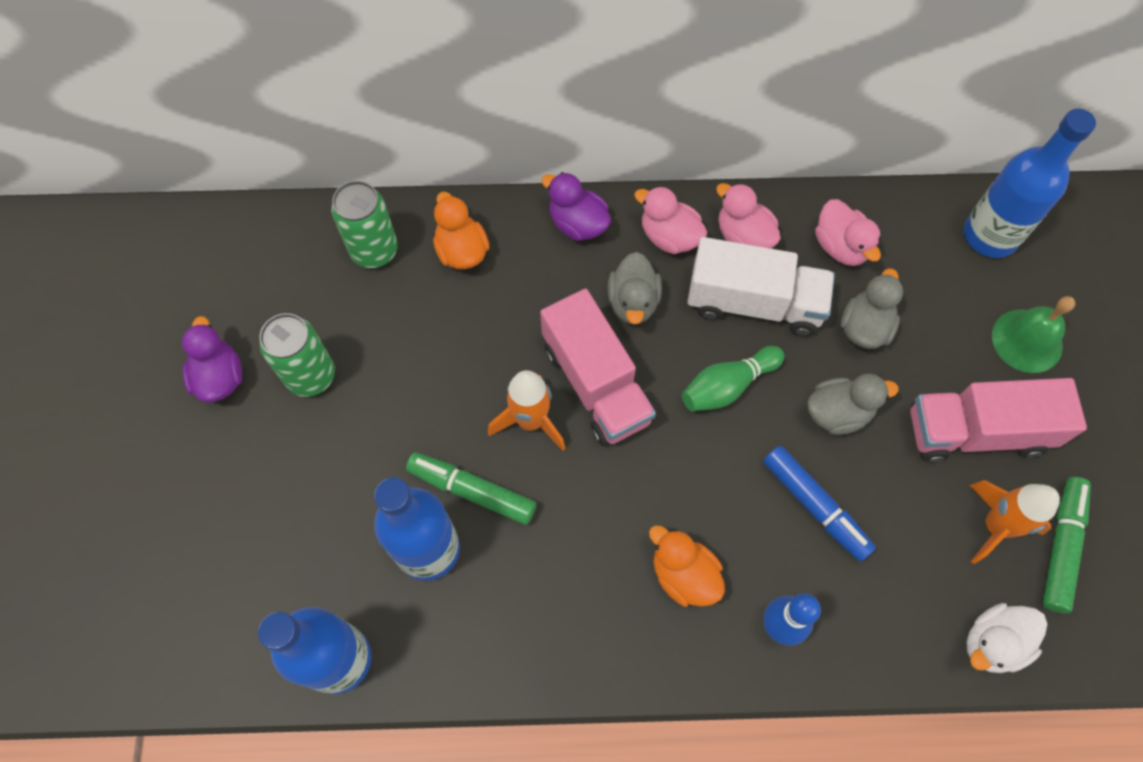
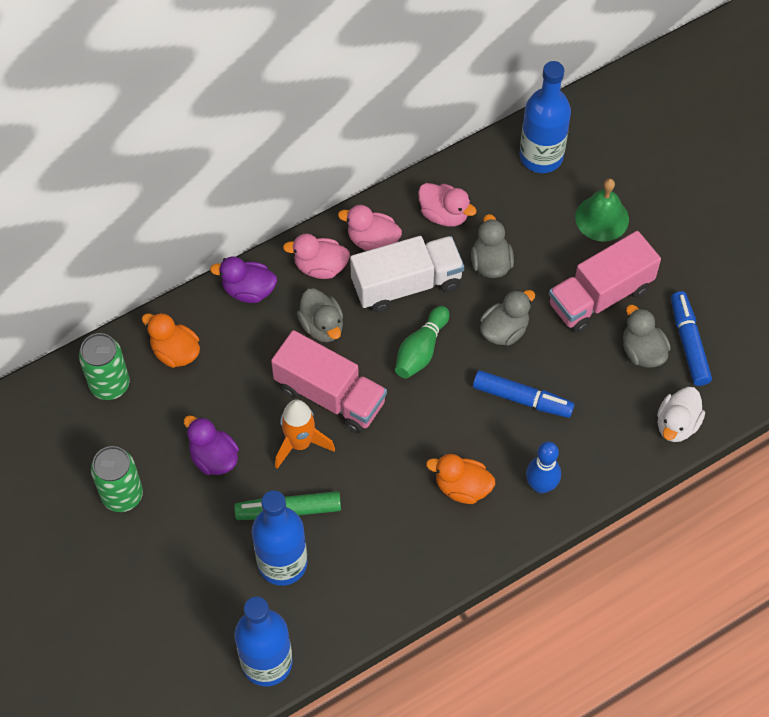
camera: 30 degrees left, 5 degrees down
purple duck [182,316,242,402] -> purple duck moved to [184,415,239,475]
orange rocket [970,480,1060,564] -> grey duck [623,305,671,368]
green marker [1042,477,1091,613] -> blue marker [671,291,712,386]

